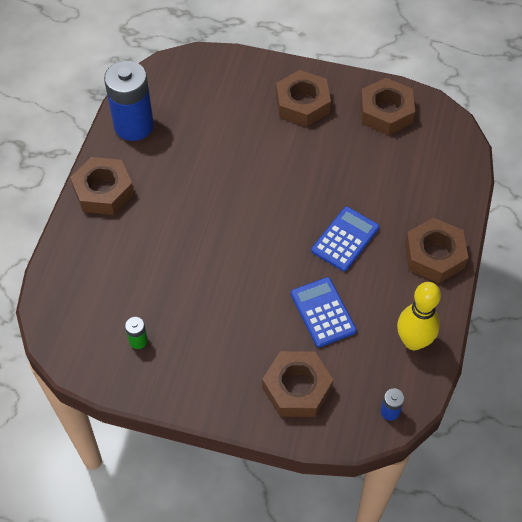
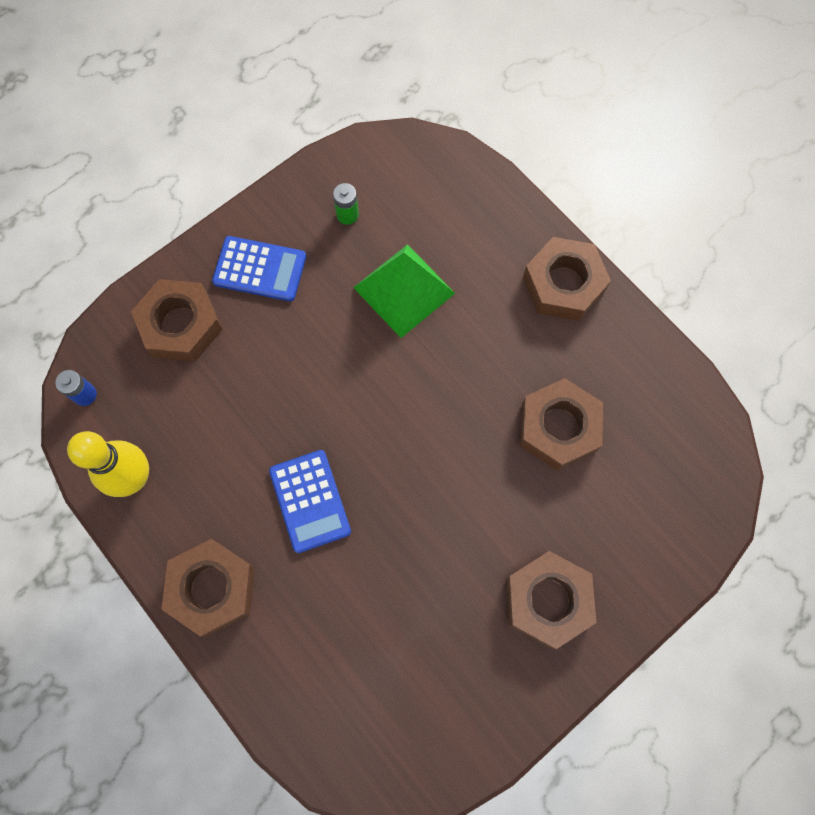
camera: 125 degrees right, 15 degrees up
blue battery [104,61,154,141] -> none
blue calculator [291,277,357,347] -> blue calculator moved to [212,236,306,301]
brown nut [360,78,415,135] -> brown nut moved to [520,378,603,471]
none -> green pyramid [353,244,455,338]

